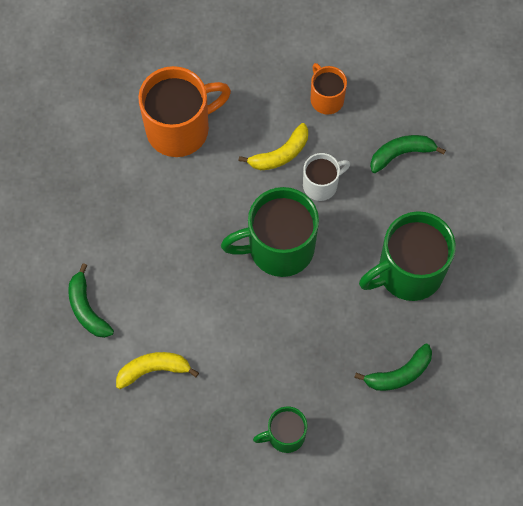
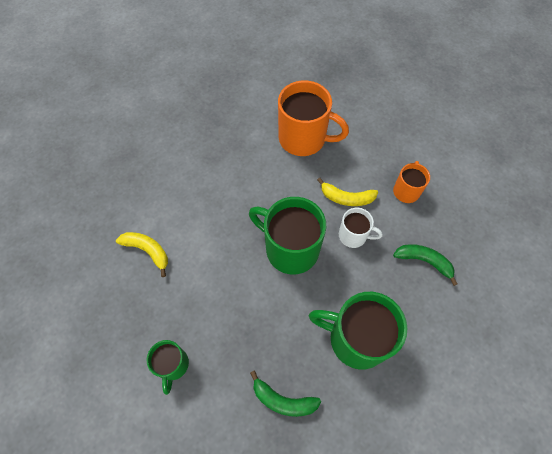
camera: 45 degrees right, 5 degrees down
green banana [68,263,114,338] -> none
green mug [253,406,307,453] -> green mug turned 120 degrees counterclockwise [147,340,189,395]

